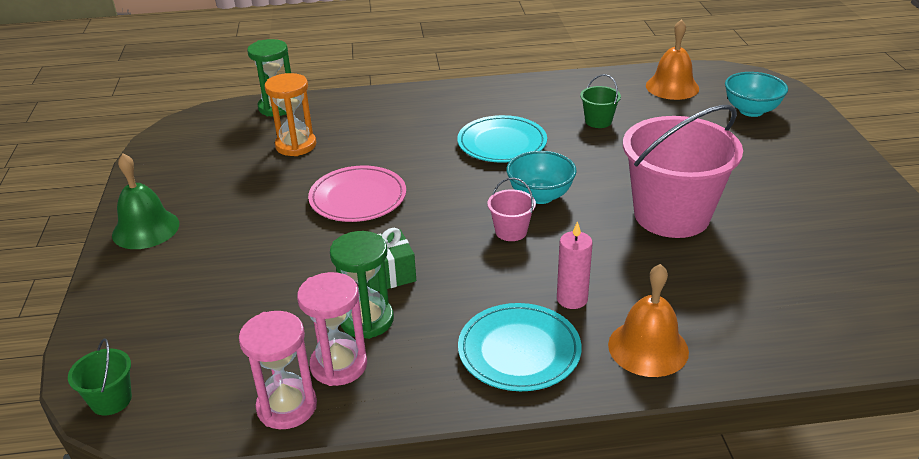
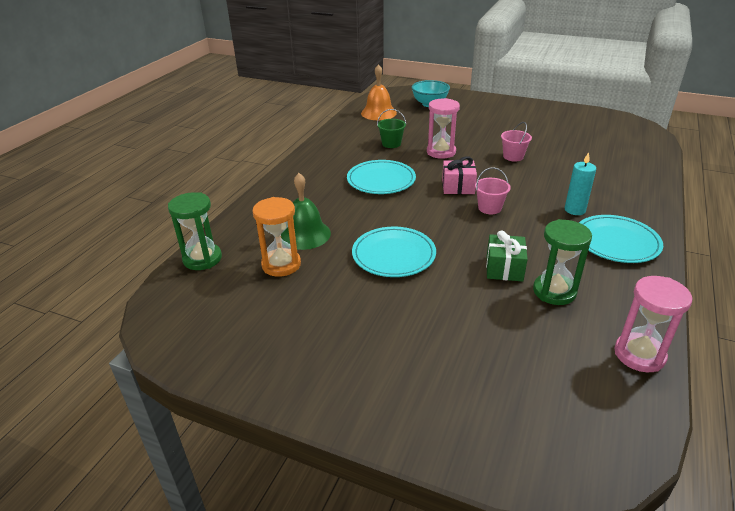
camera: 60 degrees left, 0 degrees up
green bucket [68,339,132,416] -> none
green bell [112,153,179,249] -> green bell moved to [281,173,331,250]
pink hourglass [297,272,367,386] -> pink hourglass moved to [427,98,460,159]
pink plate [308,166,406,222] -> turquoise plate [352,226,436,277]
turquoise bowl [506,151,577,204] -> pink gift [442,156,477,194]
pink candle [557,221,593,309] -> turquoise candle [565,152,596,215]
orange bell [608,264,689,377] -> none
pink bucket [623,105,743,238] -> pink bucket [501,122,532,162], size x0.42

